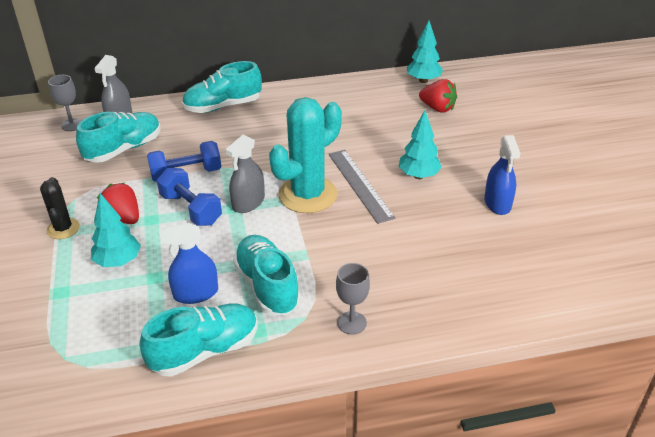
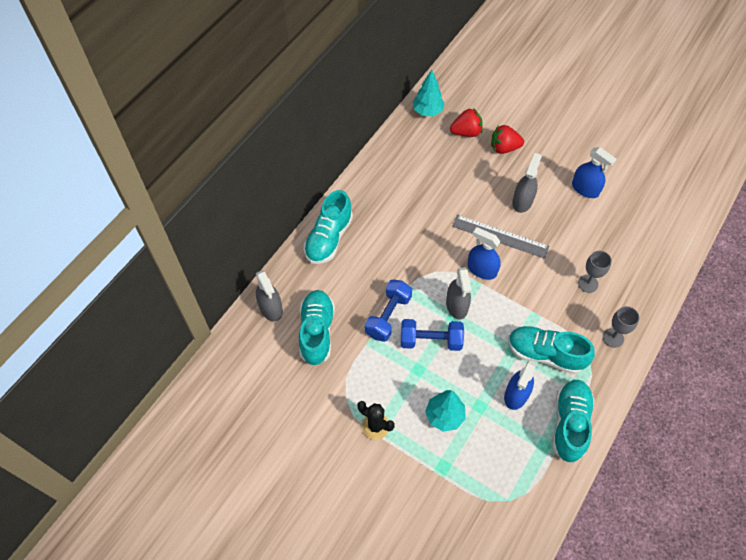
camera: 45 degrees left, 20 degrees up
grey goblet [48,75,82,131] -> grey goblet moved to [578,251,612,293]
red strawberry [97,183,139,224] -> red strawberry moved to [491,125,524,154]
turquoise cactus [269,97,342,213] -> blue spray bottle [467,227,501,280]
turquoise tree [398,110,442,179] -> grey spray bottle [512,153,542,213]

